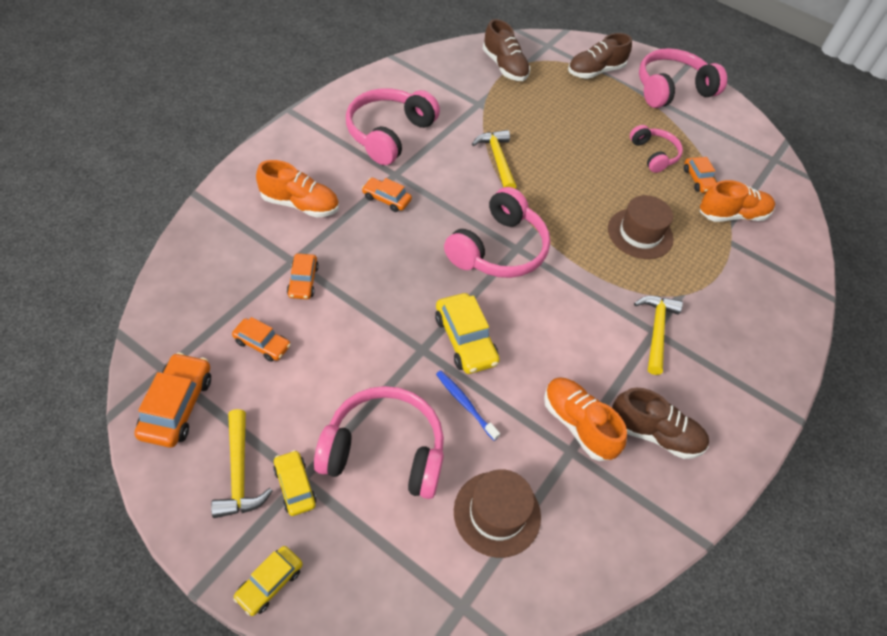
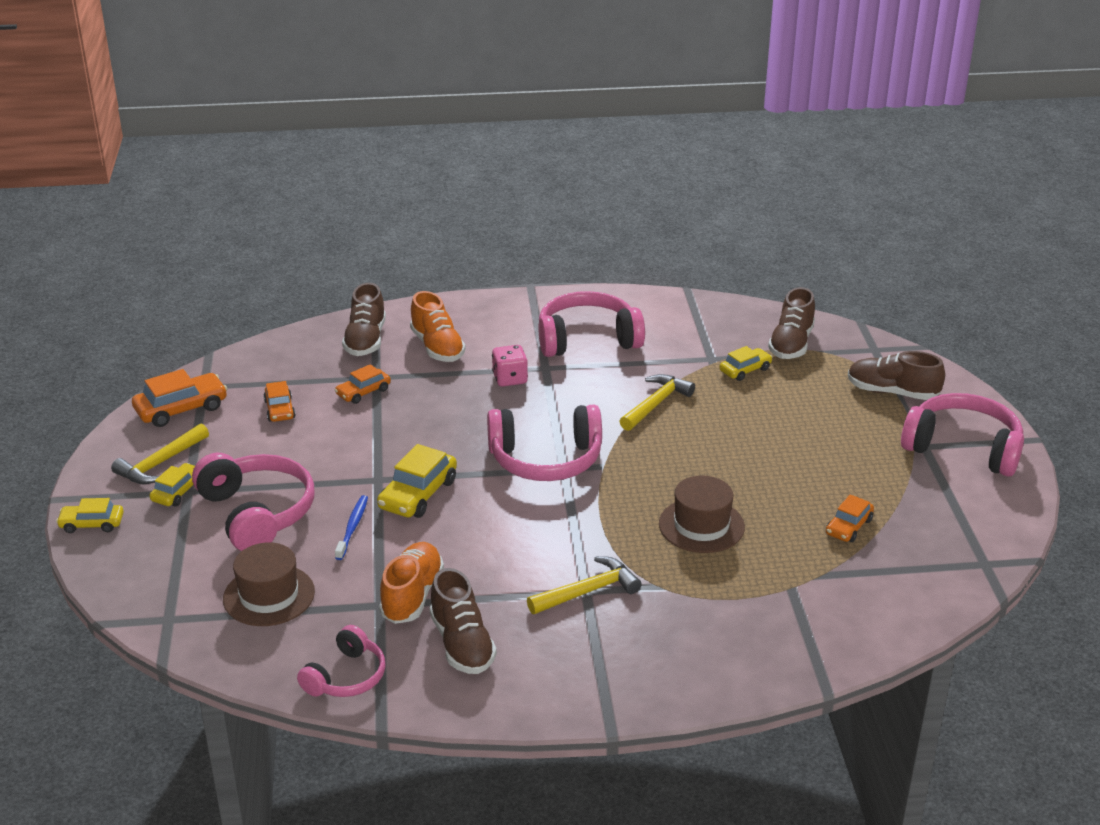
camera: 55 degrees right, 20 degrees down
orange car [362,178,412,212] -> pink dice [492,345,528,387]
pink headphones [630,125,683,173] -> pink headphones moved to [297,625,386,697]
orange shoe [700,180,775,222] -> none
none -> brown shoe [342,283,386,356]
none -> yellow car [719,346,772,381]

